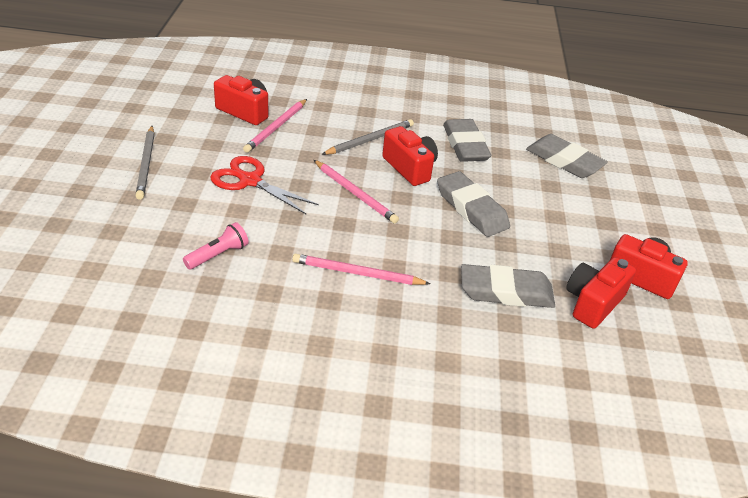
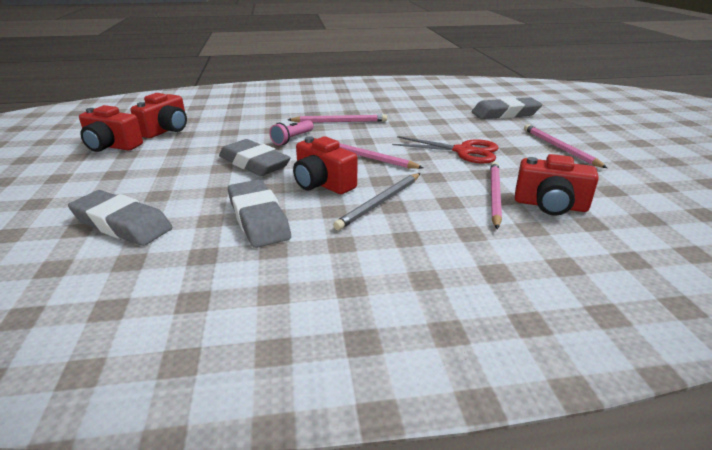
camera: 170 degrees right, 10 degrees down
grey pencil [136,126,154,200] -> pink pencil [524,124,607,168]
pink flashlight [183,222,249,270] -> pink flashlight moved to [269,120,314,145]
grey eraser [461,264,555,308] -> grey eraser moved to [471,97,542,119]

